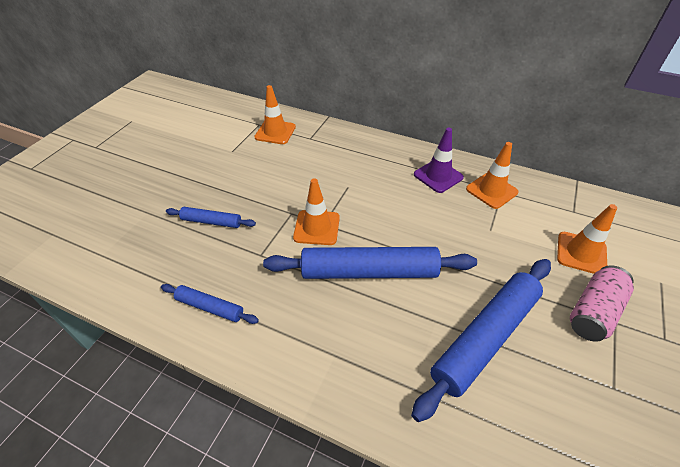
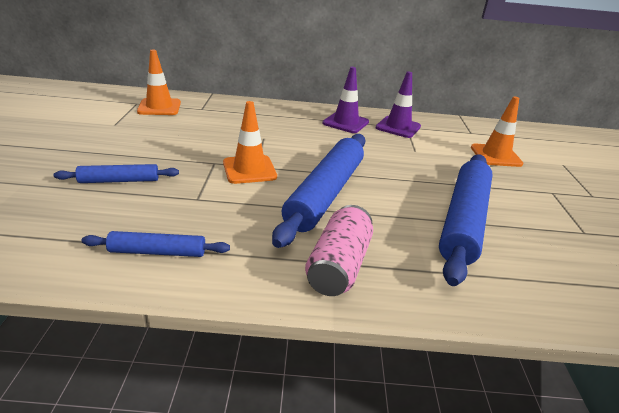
camera: 25 degrees left, 15 degrees down
blue rolling pin [263,247,477,279] -> blue rolling pin turned 45 degrees counterclockwise [272,134,366,248]
orange traffic cone [466,142,519,209] -> purple traffic cone [376,72,421,138]
pink can [570,265,634,342] -> pink can moved to [305,205,373,296]

